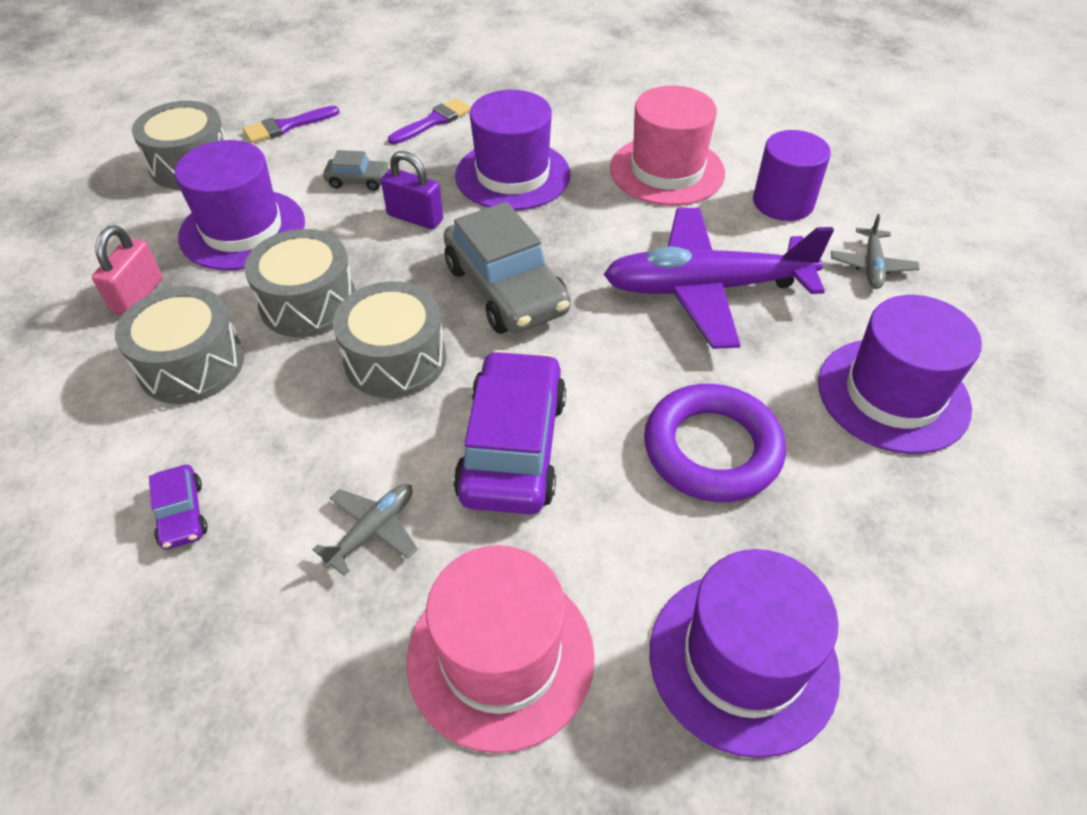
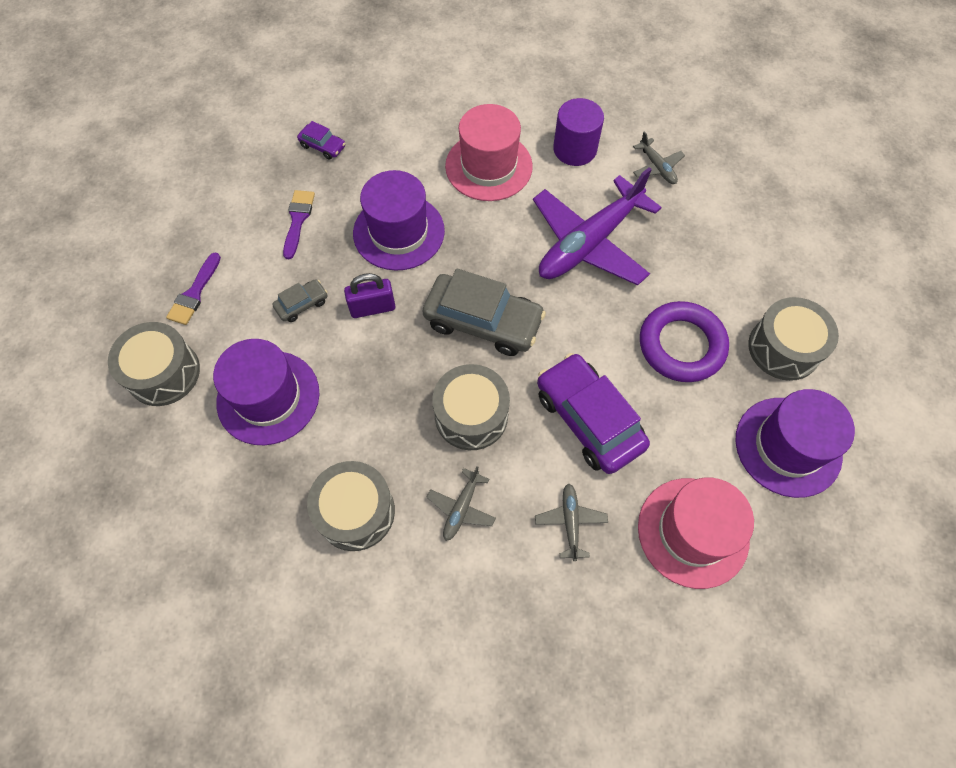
camera: 40 degrees left, 15 degrees up
pink padlock [92,225,163,315] -> none
purple car [149,465,208,550] -> purple car moved to [297,121,345,160]
grey drum [244,229,356,338] -> grey drum moved to [748,297,839,381]
purple hat [818,295,982,454] -> none
none -> grey plane [427,466,496,541]

